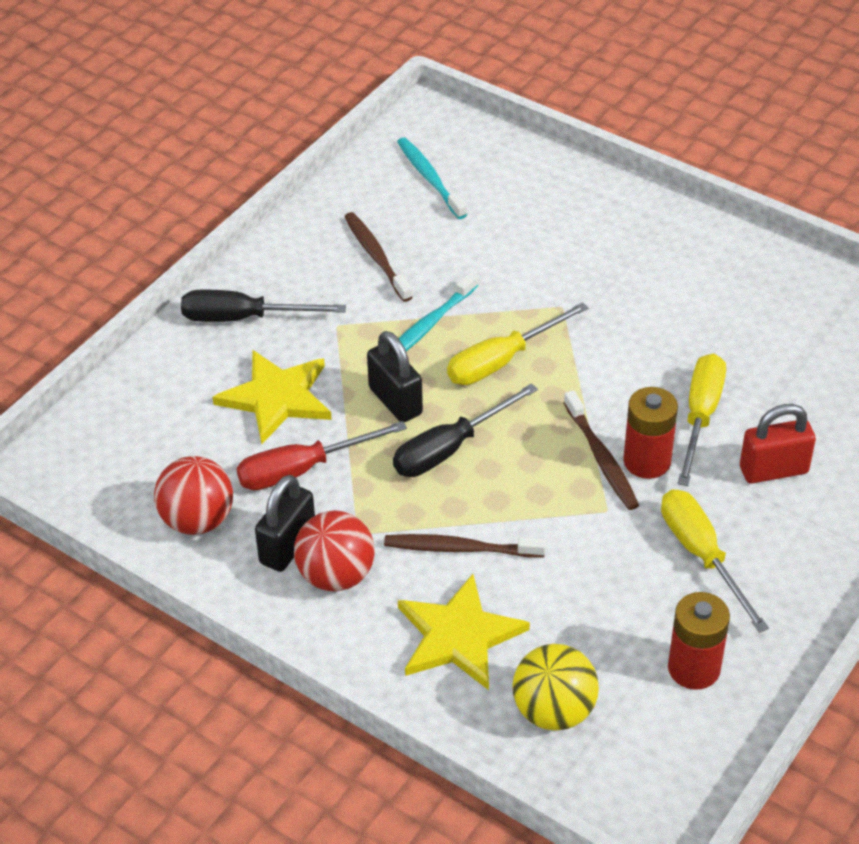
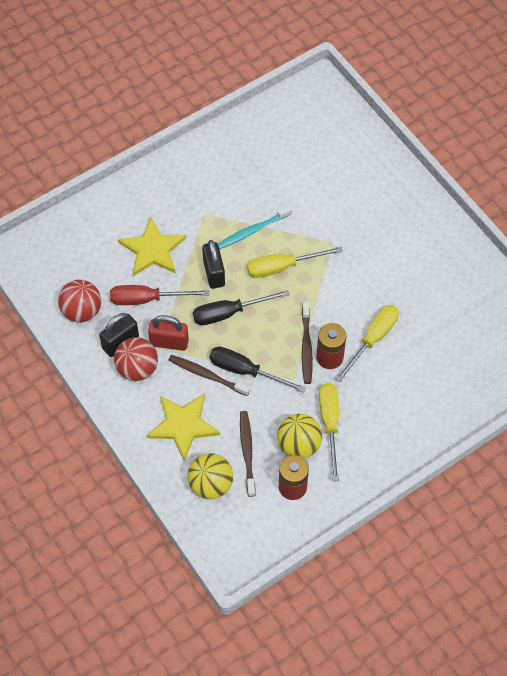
camera: 20 degrees right, 15 degrees up
black screwdriver [181,289,346,322] -> black screwdriver moved to [209,347,306,393]
brown toothbrush [344,212,413,302] -> brown toothbrush moved to [240,411,255,497]
turquoise toothbrush [397,137,467,219] -> none
red padlock [740,404,816,483] -> red padlock moved to [148,315,189,351]
none -> yellow ball [277,414,322,459]

